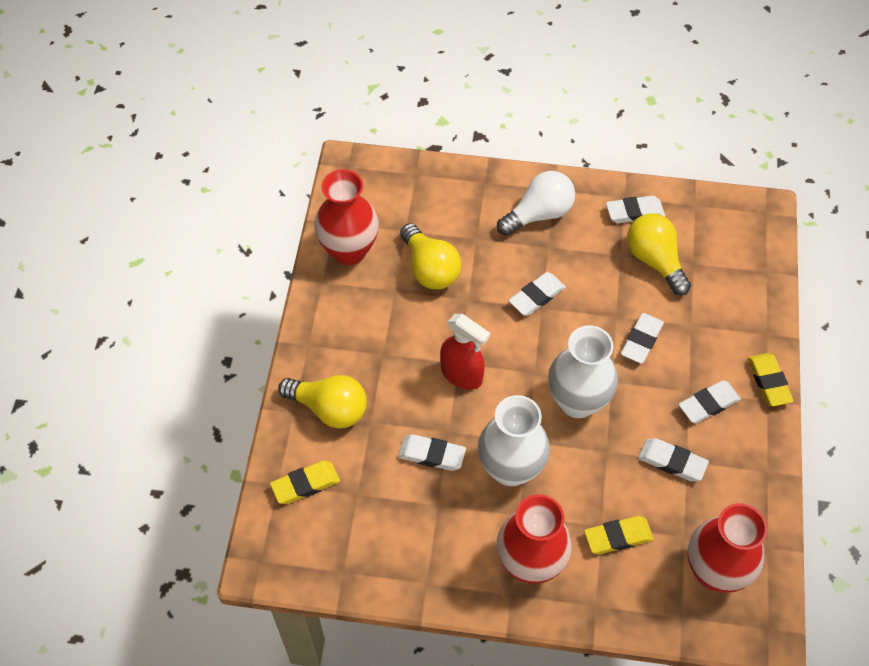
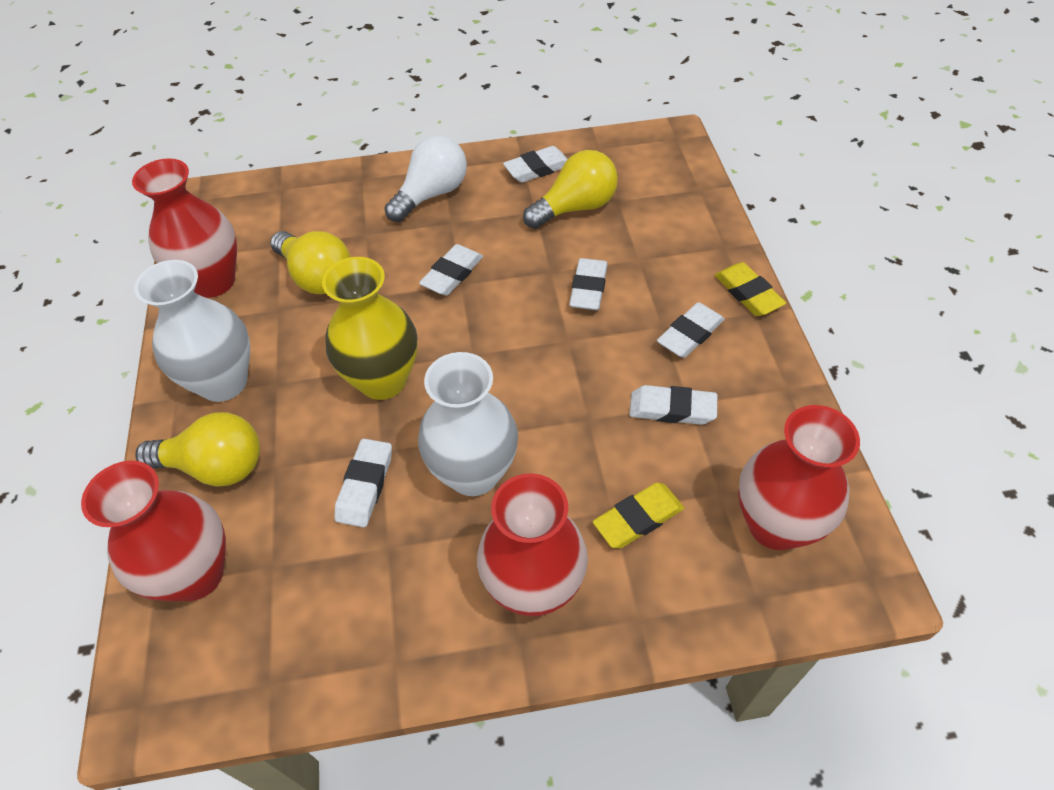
camera: 15 degrees left, 5 degrees down
yellow eraser [270,461,340,504] -> red vase [81,461,226,601]
white eraser [398,434,466,471] -> white eraser turned 75 degrees counterclockwise [334,439,392,527]
red spray bottle [440,314,490,390] -> yellow vase [322,257,418,400]
white vase [548,325,618,418] -> white vase moved to [134,260,250,402]
yellow light bulb [627,213,691,296] -> yellow light bulb turned 105 degrees clockwise [523,150,618,229]

